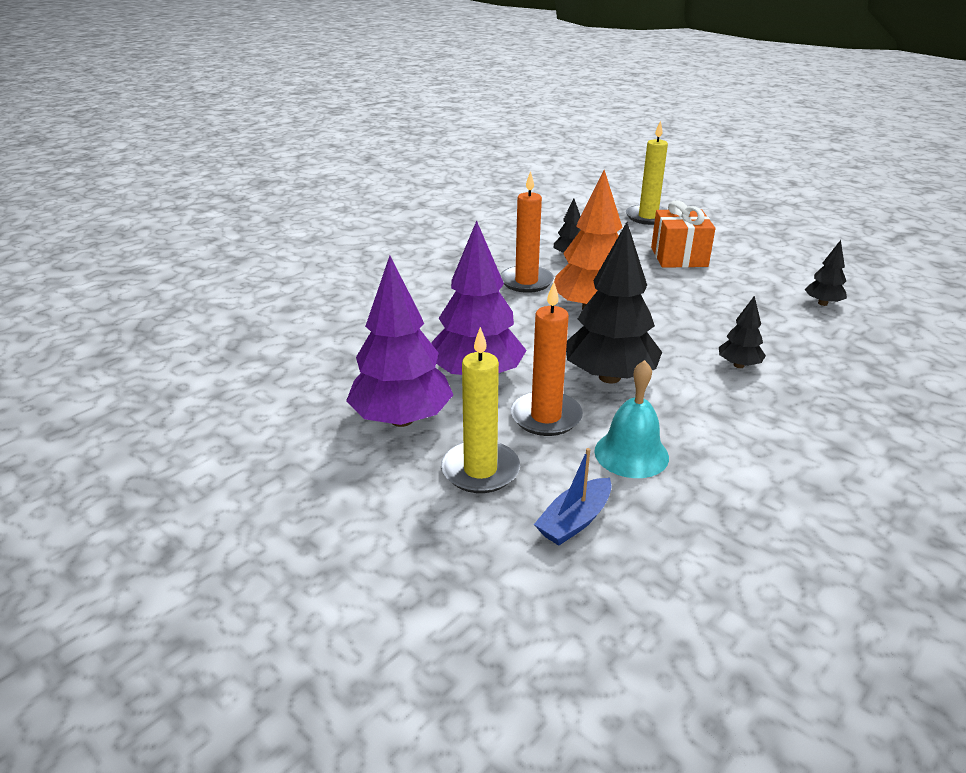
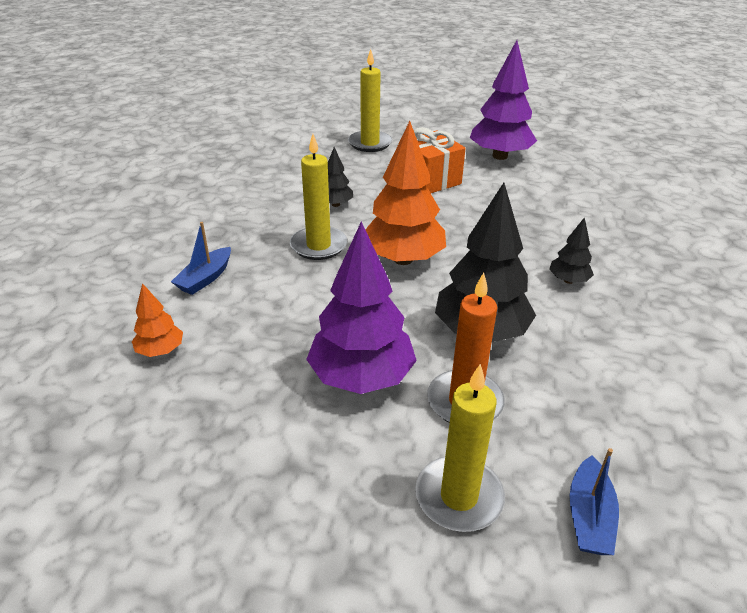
camera: 30 degrees left, 5 degrees up
purple tree [346,256,453,427] -> purple tree moved to [470,40,537,160]
orange candle [500,171,554,293] -> yellow candle [290,134,347,260]
turquoise bell [594,360,669,478] -> none
black tree [804,240,847,306] -> none
none -> orange tree [132,283,183,357]
none -> blue boat [171,222,231,295]

